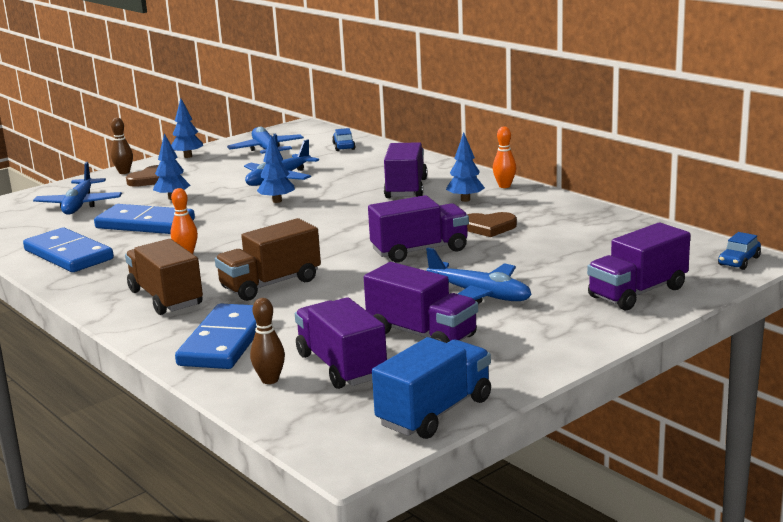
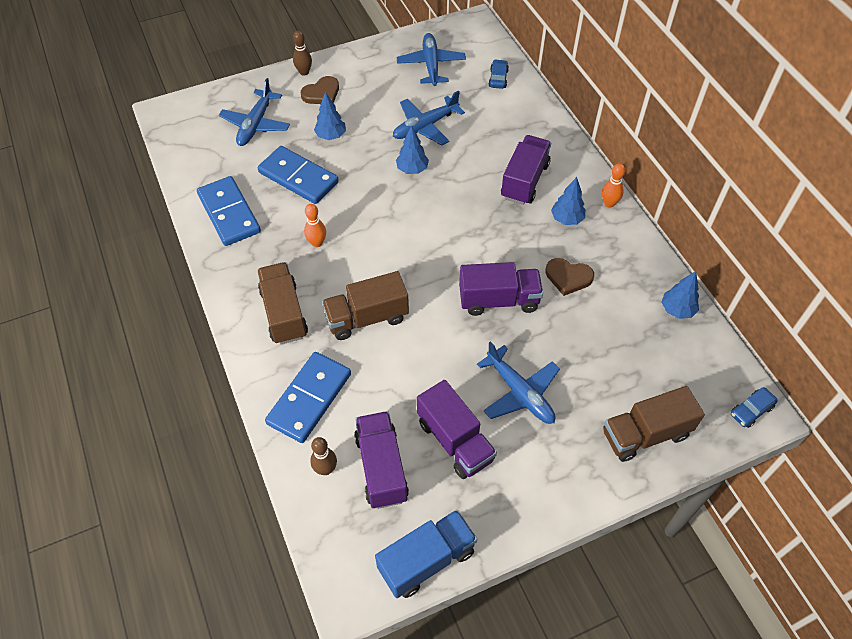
camera: 15 degrees right, 35 degrees up
blue tree [171,99,203,158] -> blue tree moved to [661,271,699,319]
purple truck [587,223,690,311] -> brown truck [603,386,705,462]

